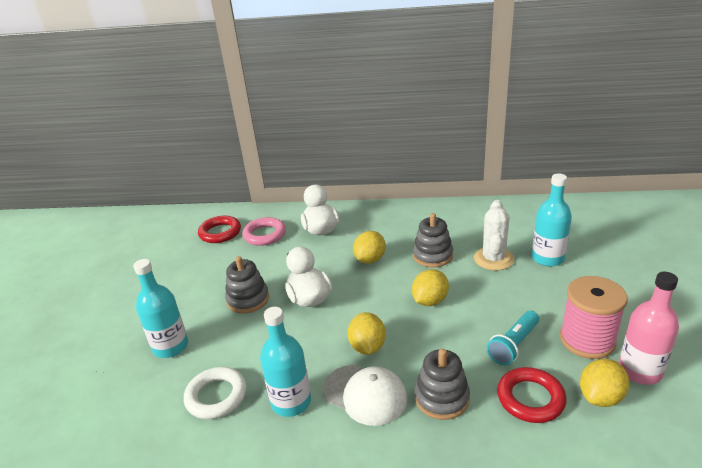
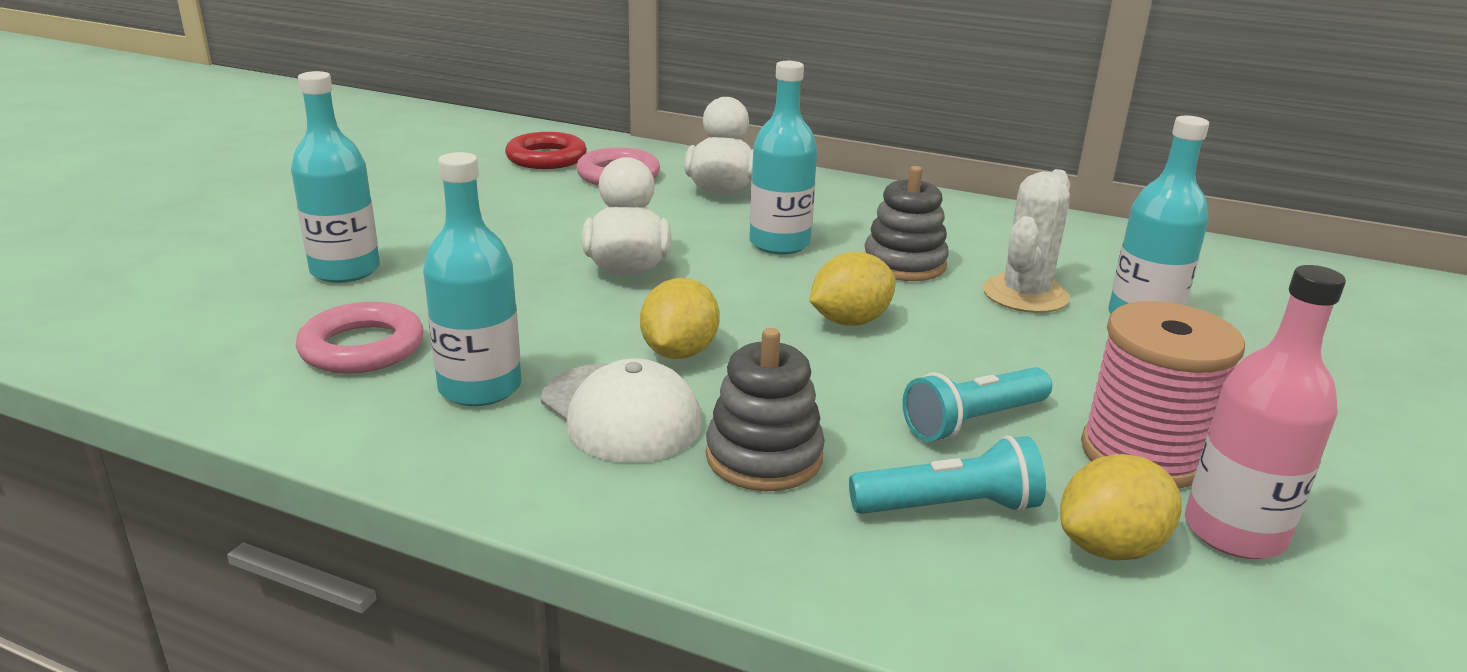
camera: 15 degrees right, 5 degrees down
white ring [184,367,247,419] -> pink ring [296,302,424,374]
grey stacking toy [225,256,269,314] -> none
yellow lemon [353,231,386,264] -> turquoise bottle [749,61,817,254]
red ring [497,367,567,423] -> turquoise flashlight [849,435,1046,514]

